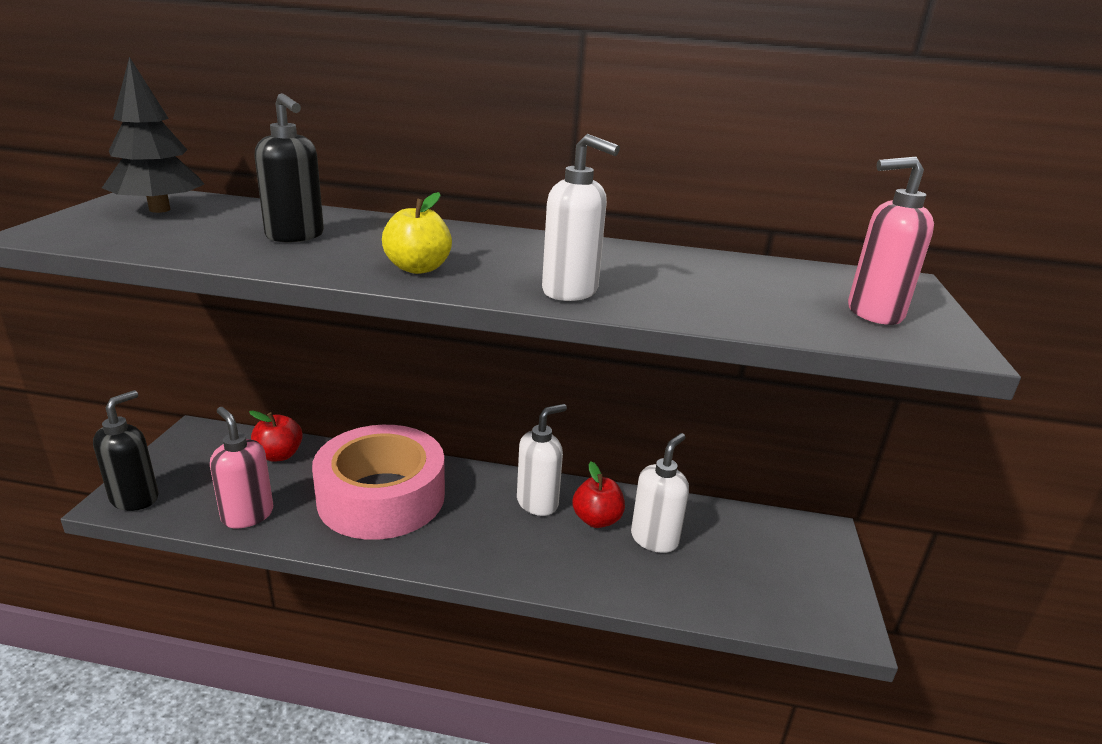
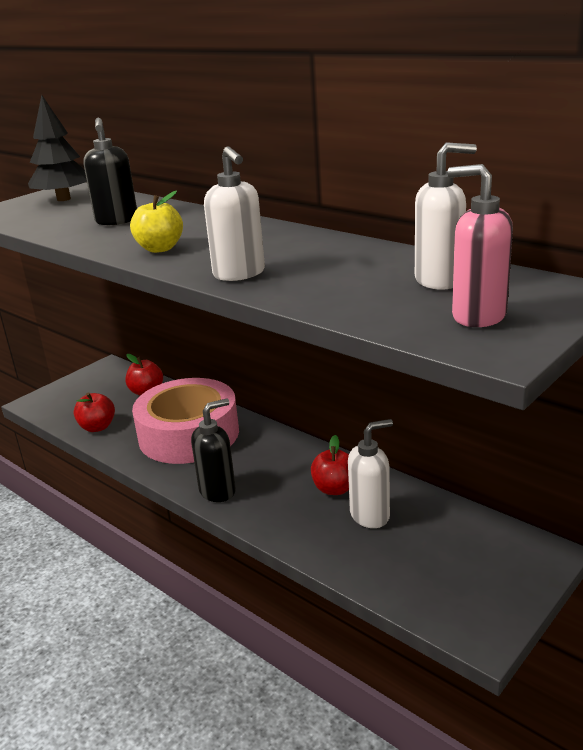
camera: 35 degrees right, 0 degrees up
black soap dispenser [93,390,159,511] -> black soap dispenser moved to [191,398,236,502]
pink soap dispenser [210,407,273,528] -> red apple [74,392,115,432]
white soap dispenser [517,404,567,516] -> white soap dispenser moved to [415,142,477,290]

